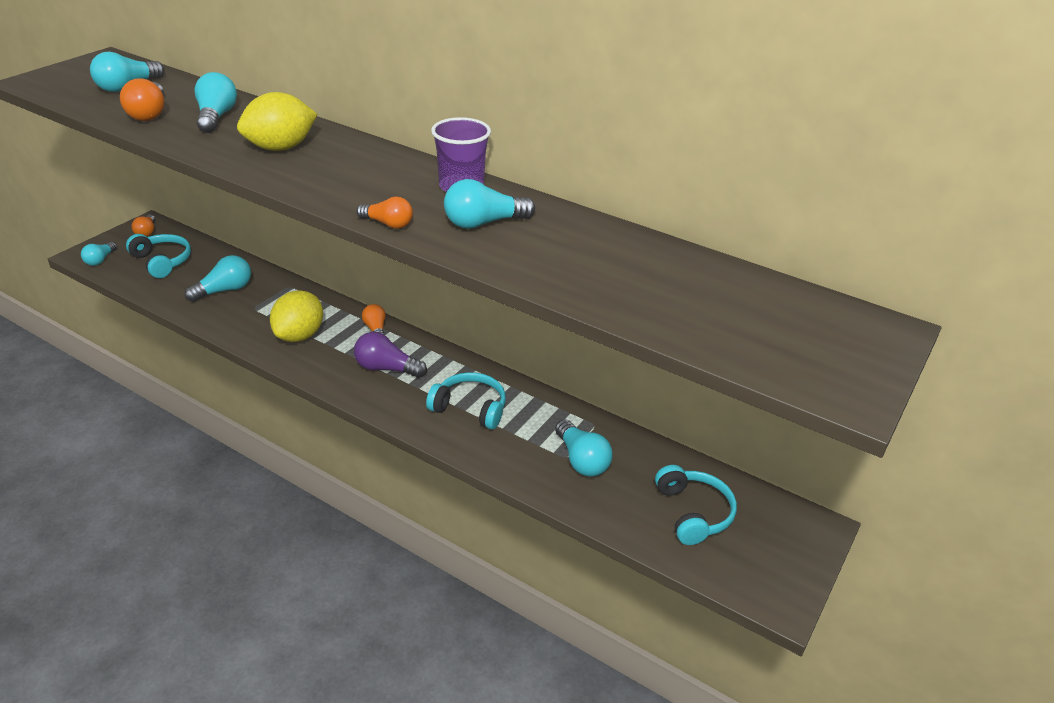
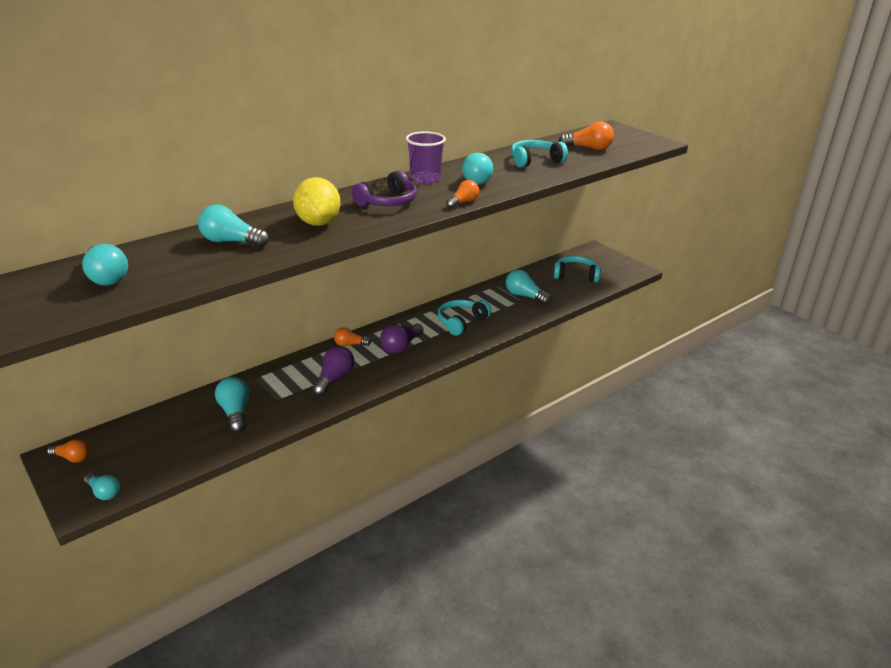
camera: 70 degrees left, 5 degrees down
orange light bulb [120,78,164,121] -> orange light bulb moved to [558,121,614,150]
turquoise headphones [126,234,191,278] -> turquoise headphones moved to [511,140,568,168]
yellow lemon [270,290,323,342] -> purple light bulb [312,346,354,396]
turquoise light bulb [555,419,613,476] -> turquoise light bulb turned 135 degrees counterclockwise [506,269,551,305]
none -> purple headphones [352,170,417,207]

